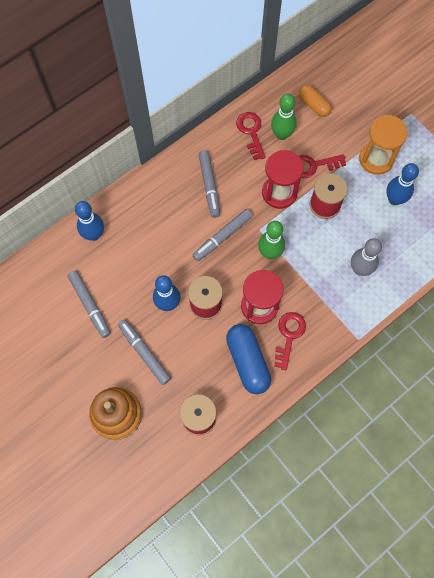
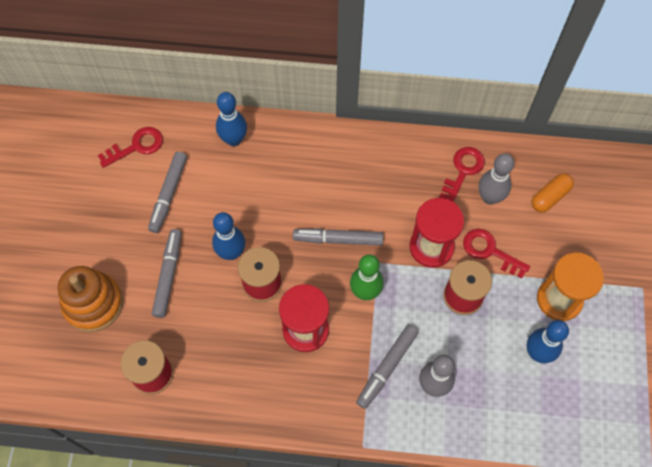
camera: 45 degrees right, 5 degrees down
grey marker [198,150,220,218] -> grey marker moved to [356,325,419,409]
blue capsule [226,324,271,394] -> none
green bowling pin [271,94,297,140] -> grey bowling pin [478,153,514,205]
red key [274,312,306,370] -> red key moved to [98,127,163,168]
orange capsule [299,85,332,117] -> orange capsule turned 45 degrees clockwise [531,173,574,212]

